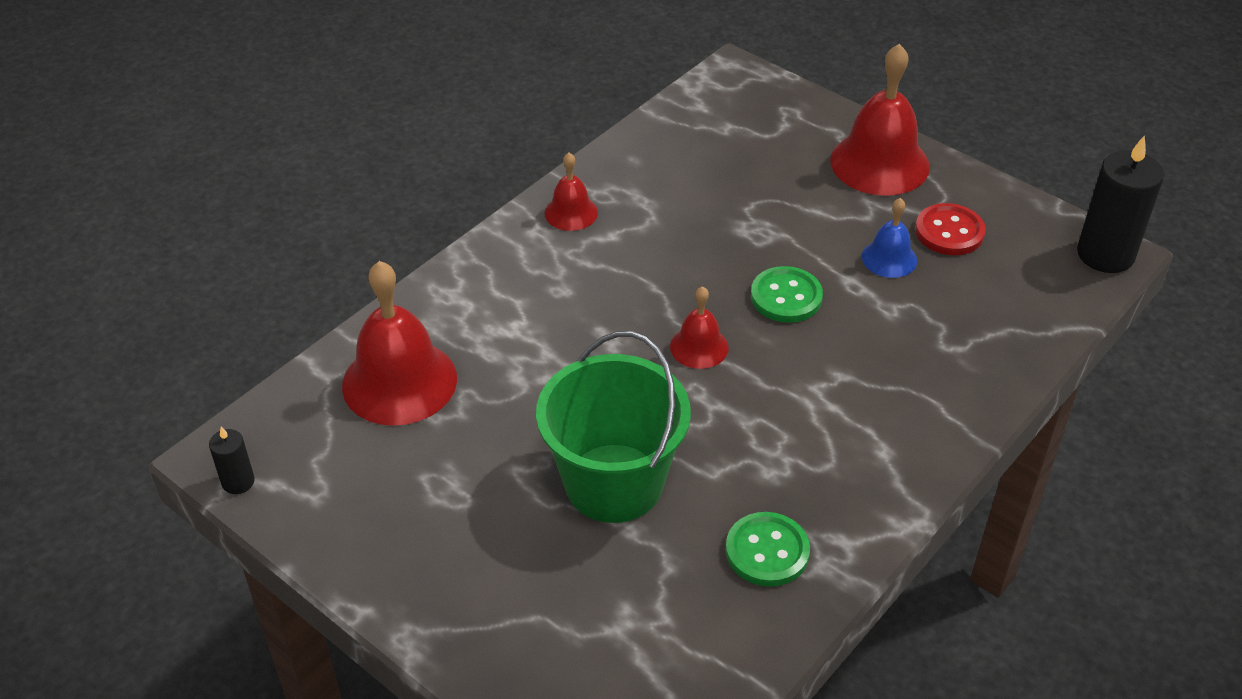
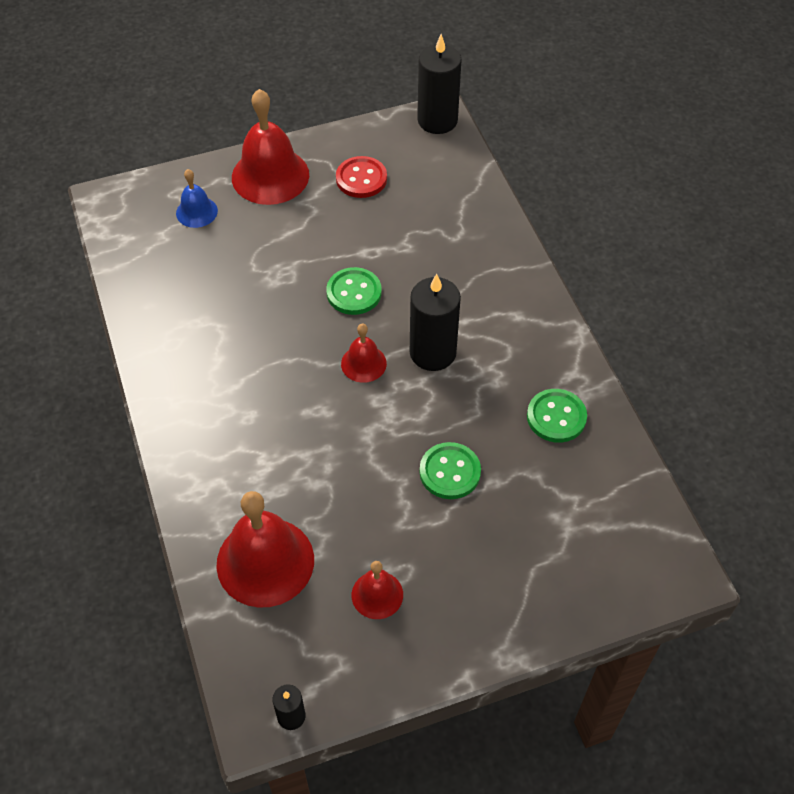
camera: 60 degrees left, 10 degrees up
green bucket [536,331,691,523] -> green button [420,442,481,499]
red bell [545,153,598,231] -> red bell moved to [352,561,403,619]
blue bell [862,198,917,278] -> blue bell moved to [176,169,218,228]
none -> black candle [410,274,461,371]

